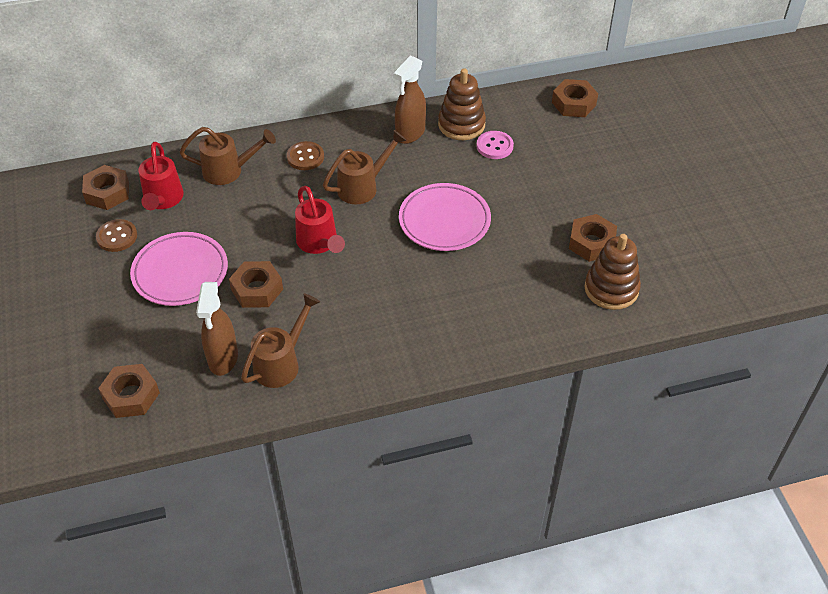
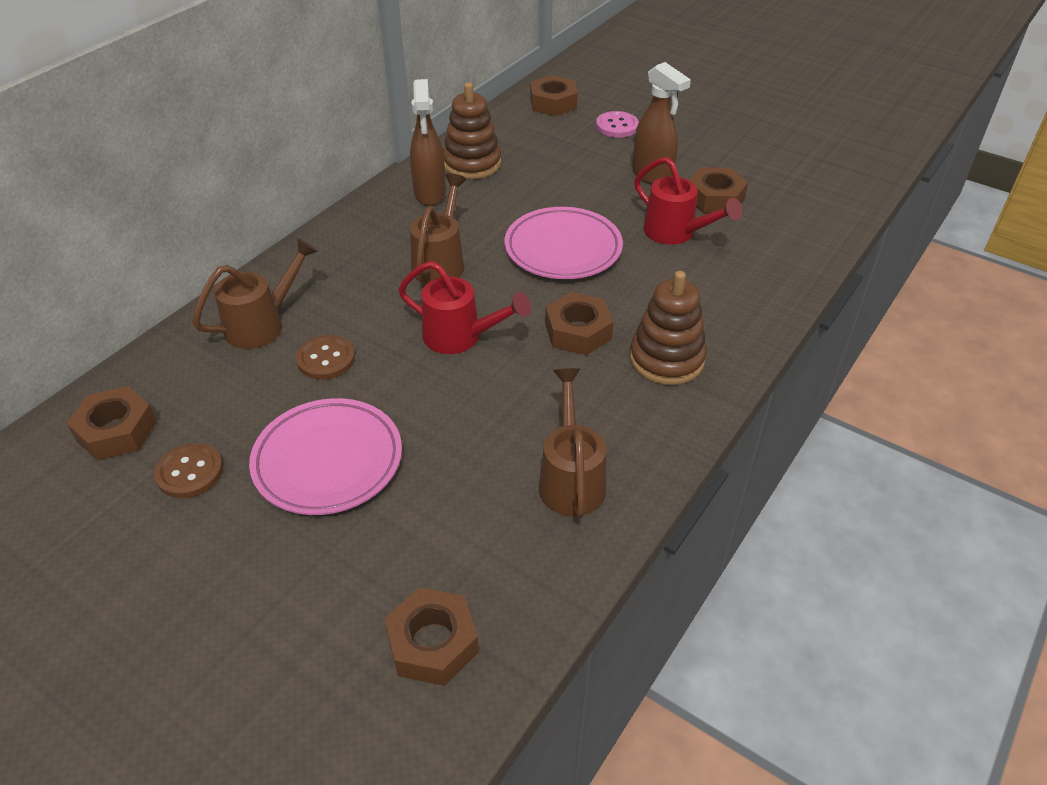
camera: 40 degrees left, 5 degrees down
red watering can [139,142,184,210] -> red watering can moved to [634,157,742,245]
brown spray bottle [196,282,238,376] -> brown spray bottle moved to [633,62,691,185]
brown nut [229,261,283,308] -> brown nut moved to [545,292,613,355]
brown button [287,141,324,170] -> brown button moved to [296,335,355,380]
pink button [476,131,514,159] -> pink button moved to [596,111,639,138]
brown stacking toy [584,234,641,310] -> brown stacking toy moved to [630,271,707,385]

